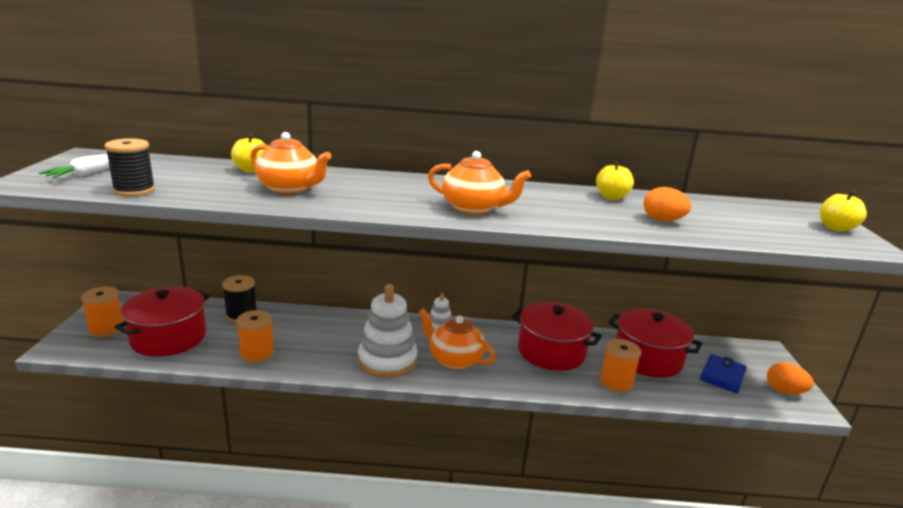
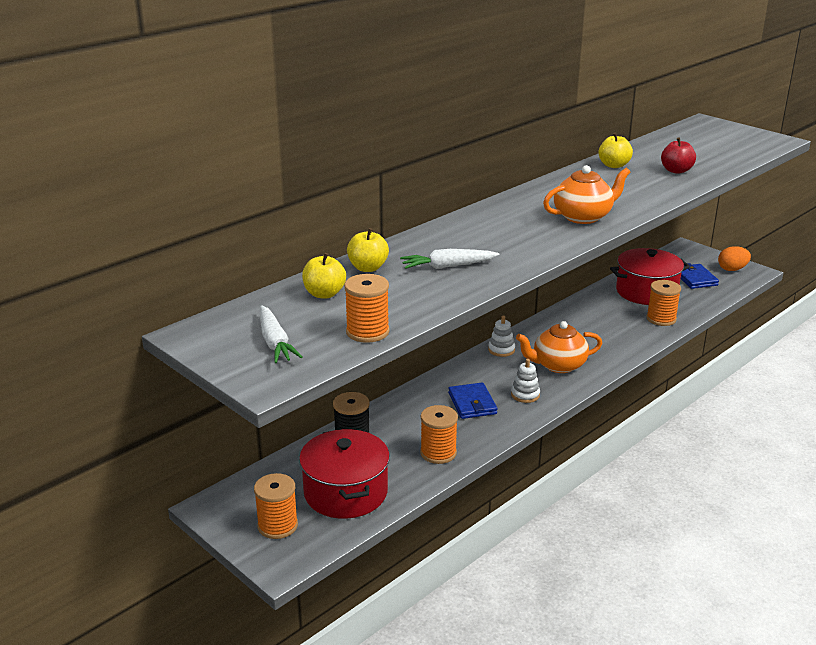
camera: 45 degrees left, 5 degrees up
black spool [104,138,155,196] -> orange spool [344,274,390,343]
orange teapot [251,132,331,194] -> white carrot [400,249,500,269]
white stacking toy [358,284,418,378] -> white stacking toy [511,359,540,403], size x0.48
red pot [512,302,602,371] -> none
orange egg [643,187,691,221] -> red apple [661,137,696,174]
yellow apple [820,190,867,232] -> yellow apple moved to [302,253,346,299]
none -> blue wallet [448,382,497,419]

